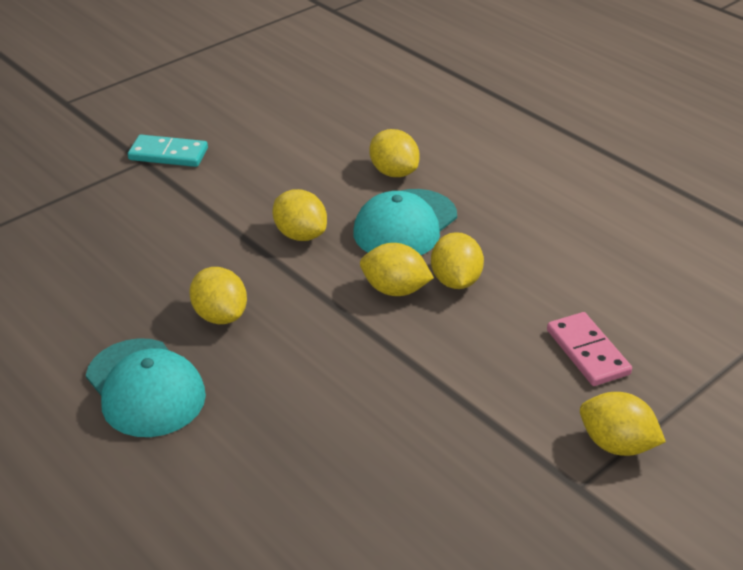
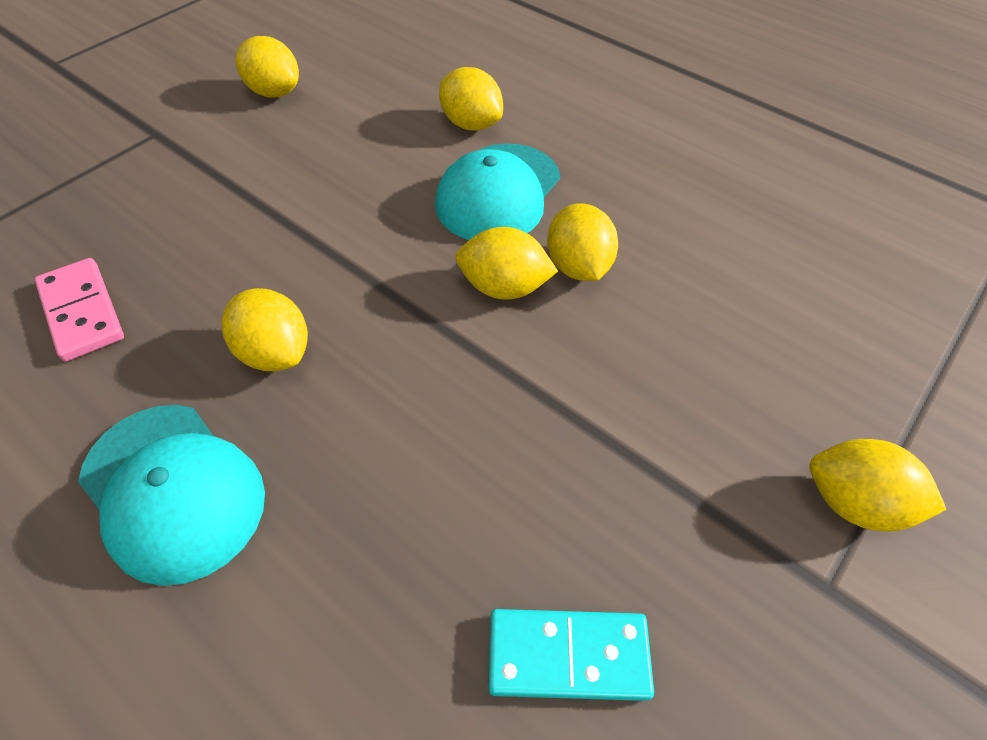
camera: 10 degrees left, 15 degrees up
turquoise domino [128,135,208,167] -> turquoise domino moved to [488,609,654,701]
yellow lemon [272,189,327,241] -> yellow lemon moved to [236,36,299,98]
pink domino [547,312,632,386] -> pink domino moved to [34,258,124,362]

